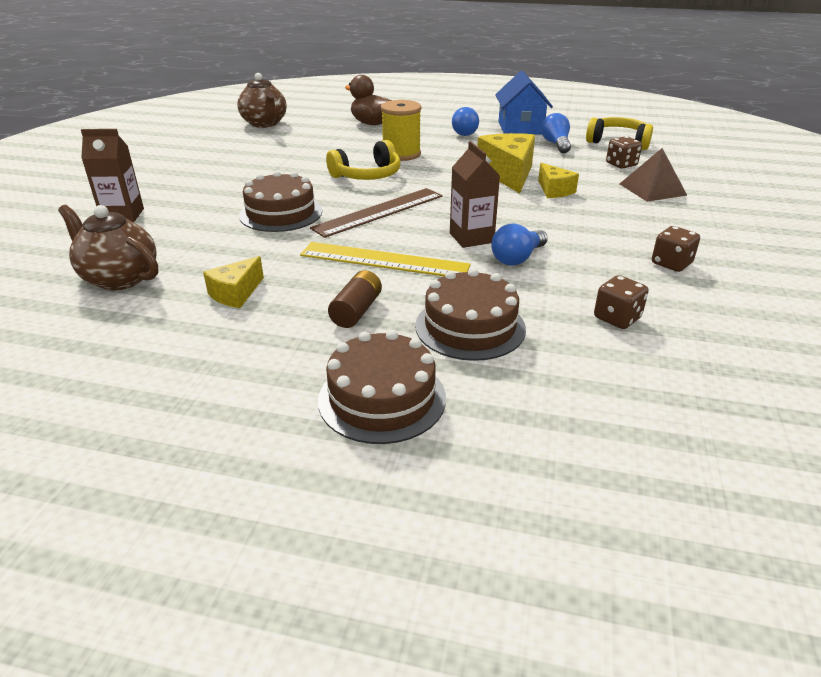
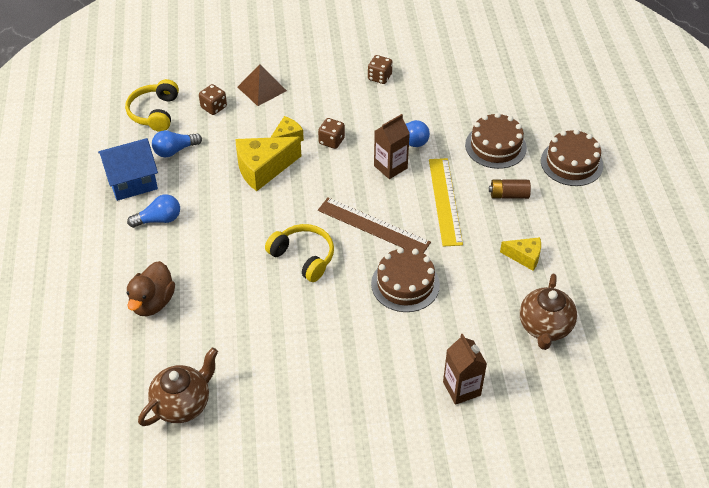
camera: 110 degrees left, 15 degrees up
yellow spool [381,100,421,161] -> none
brown dice [594,275,649,329] -> brown dice moved to [318,118,345,149]

